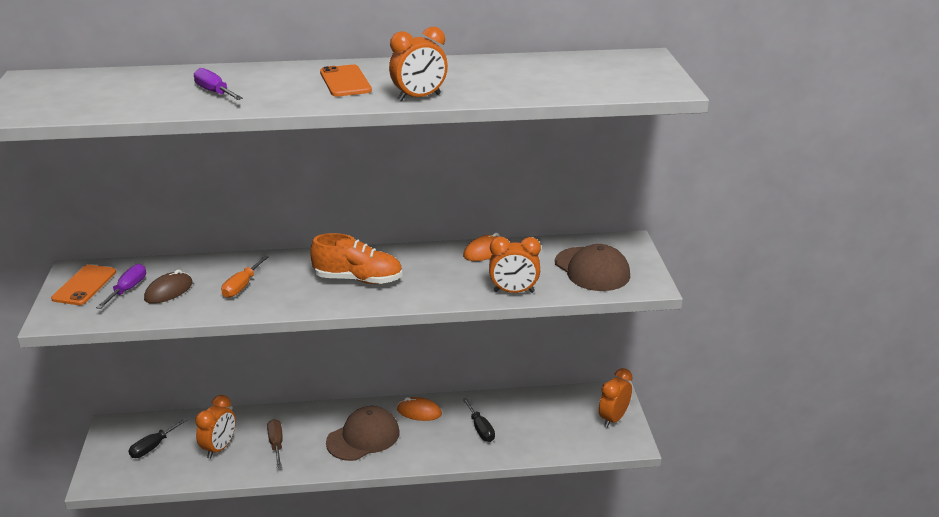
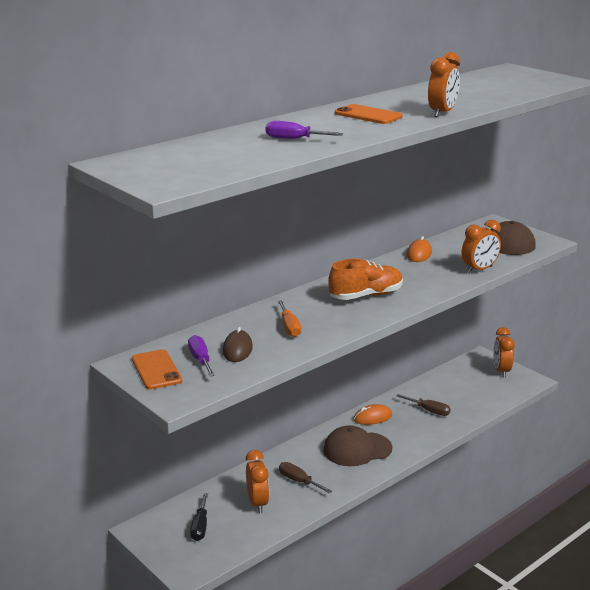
camera: 35 degrees left, 5 degrees down
brown cap [326,406,400,461] -> brown cap turned 120 degrees counterclockwise [323,425,392,466]
black screwdriver [463,398,495,442] -> brown screwdriver [396,394,451,416]

